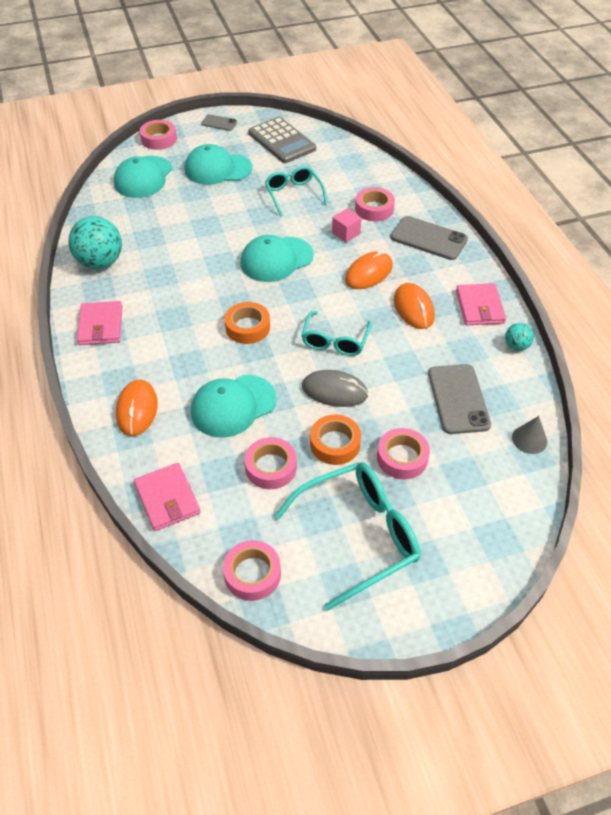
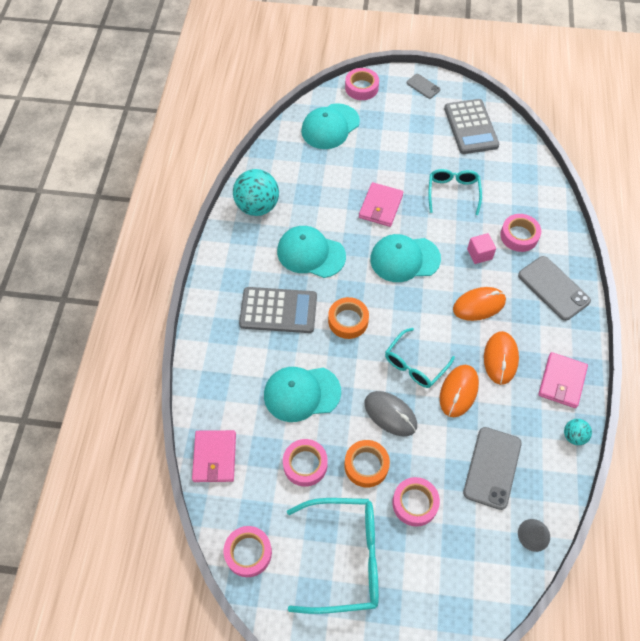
camera: 25 degrees right, 10 degrees up
pink wallet [77,301,122,345] -> pink wallet moved to [359,182,403,227]
orange mouse [116,379,158,436] -> orange mouse moved to [440,365,479,417]
turquoise cap [185,144,252,185] -> turquoise cap moved to [277,226,346,278]
none -> grey calculator [239,287,317,333]

